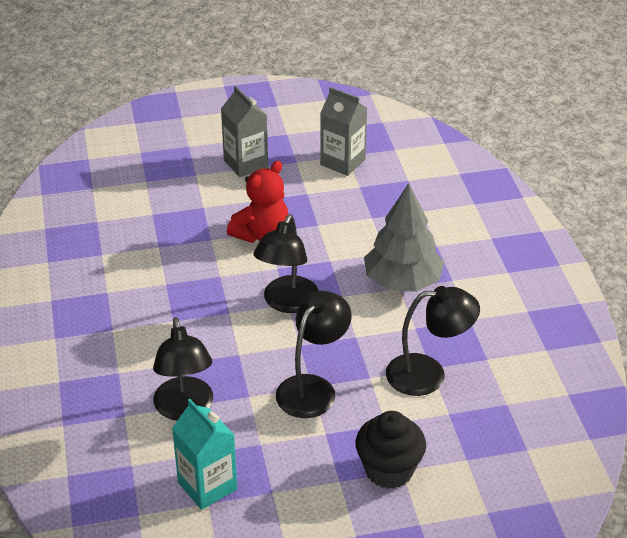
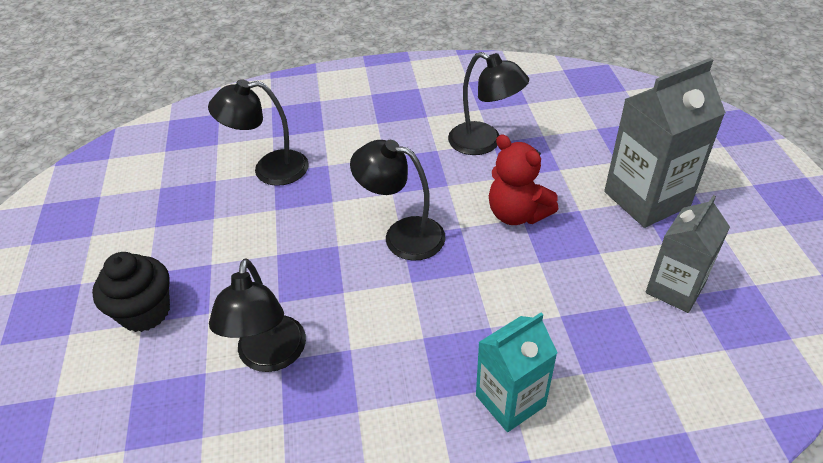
camera: 95 degrees right, 5 degrees up
turquoise carton [172,399,237,510] -> turquoise carton moved to [476,313,558,432]
grey carton [221,86,268,177] -> grey carton [604,58,726,228], size x1.54
black lamp [276,291,352,418] -> black lamp moved to [448,52,529,155]
grey tree [364,183,444,292] -> none

